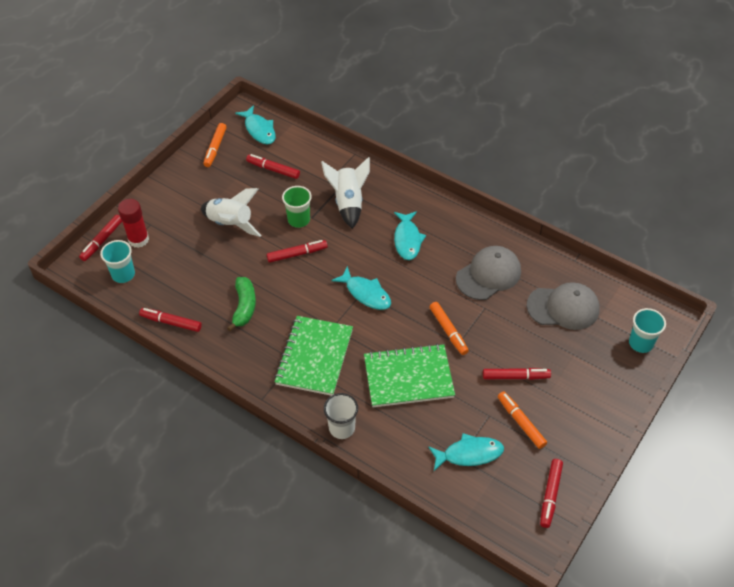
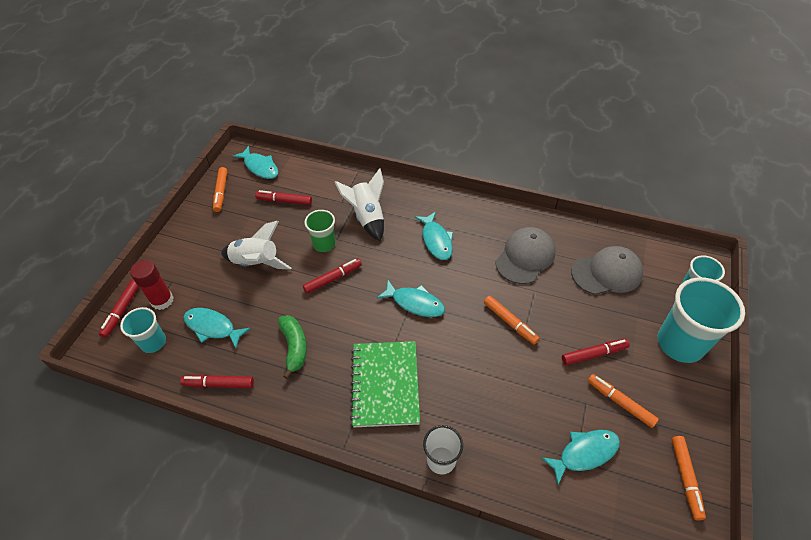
camera: 15 degrees left, 0 degrees up
green notebook [364,344,455,407] -> none
red marker [540,459,563,528] -> orange marker [672,436,706,520]
none -> turquoise fish [184,308,251,348]
none -> turquoise cup [658,277,745,363]

